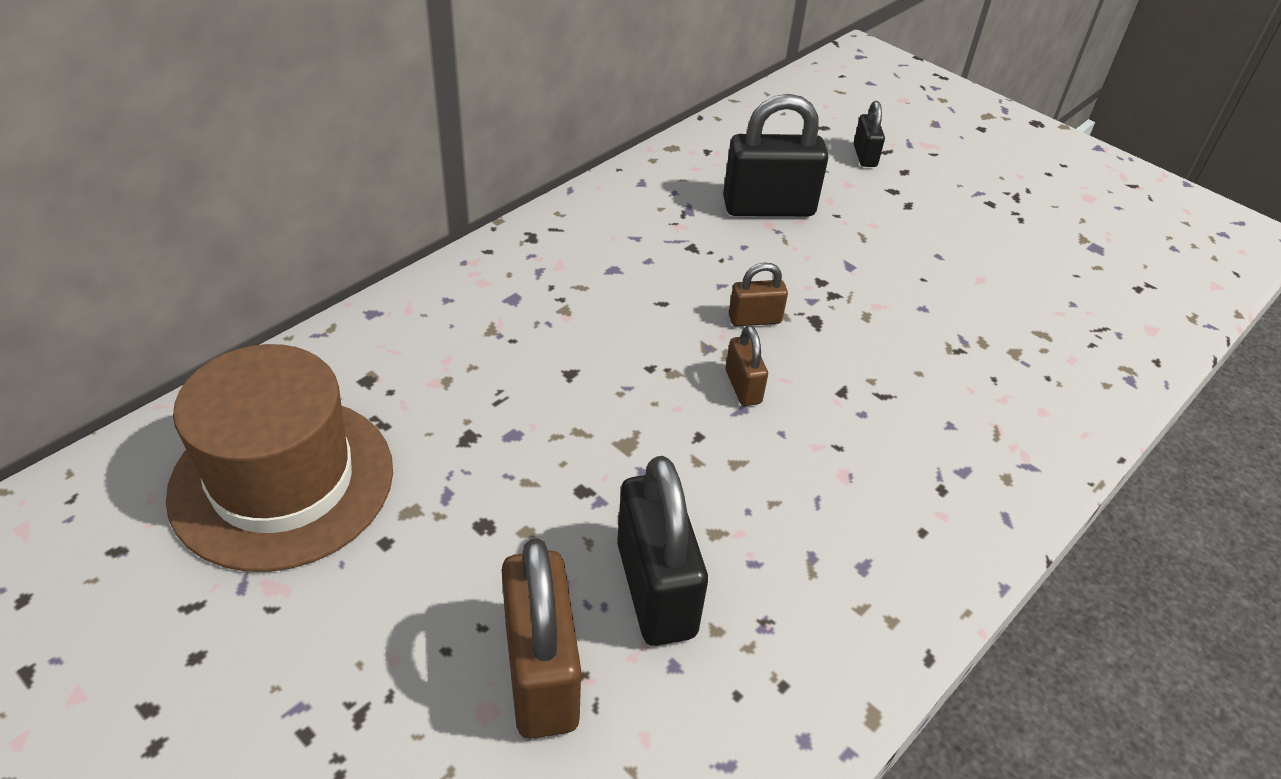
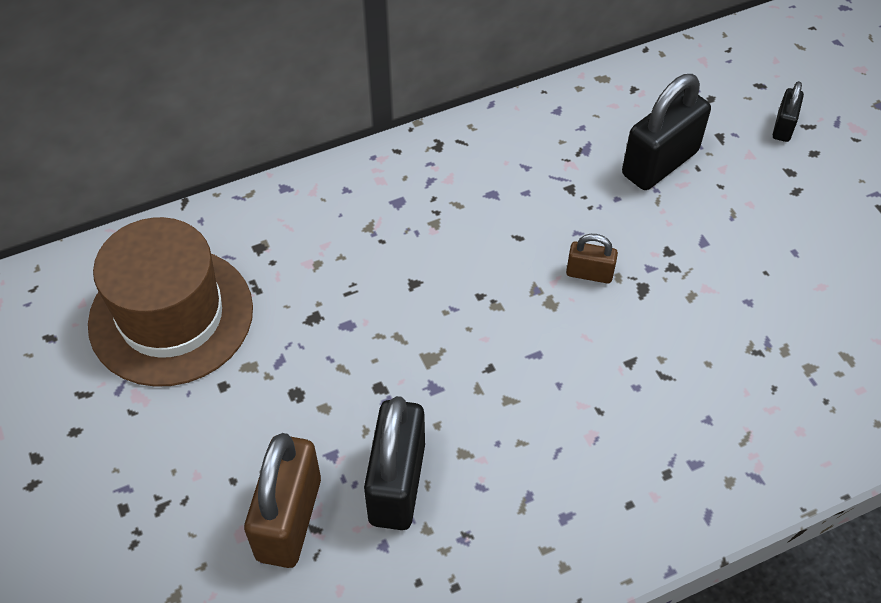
camera: 25 degrees right, 10 degrees up
black padlock [723,94,828,216] -> black padlock turned 60 degrees counterclockwise [622,74,711,190]
brown padlock [726,325,768,406] -> none

